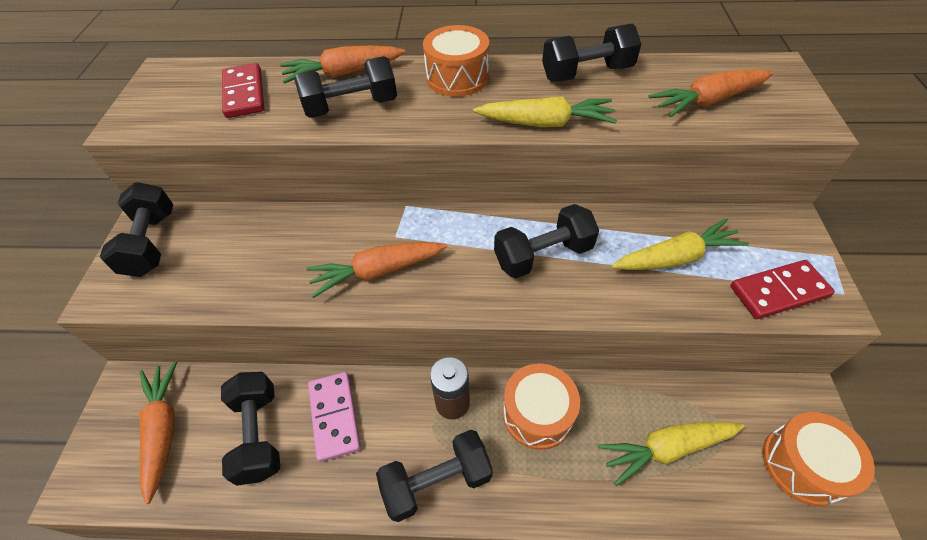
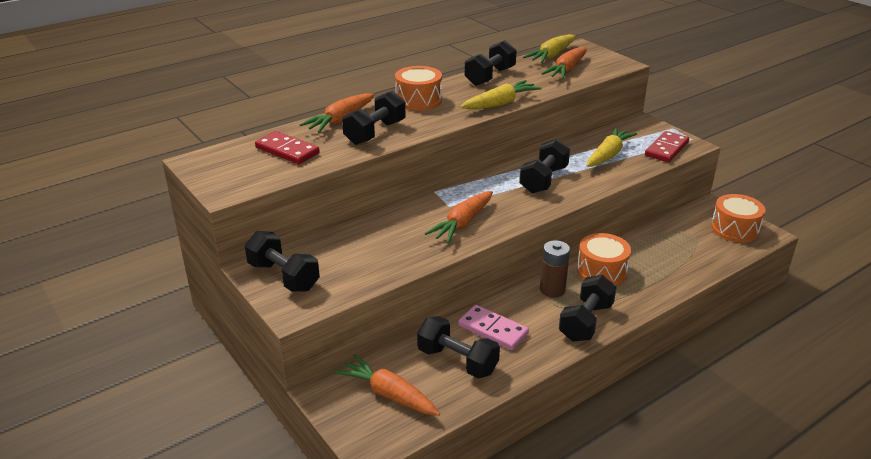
camera: 40 degrees left, 20 degrees down
yellow carrot [598,422,745,486] -> yellow carrot moved to [523,34,575,63]

